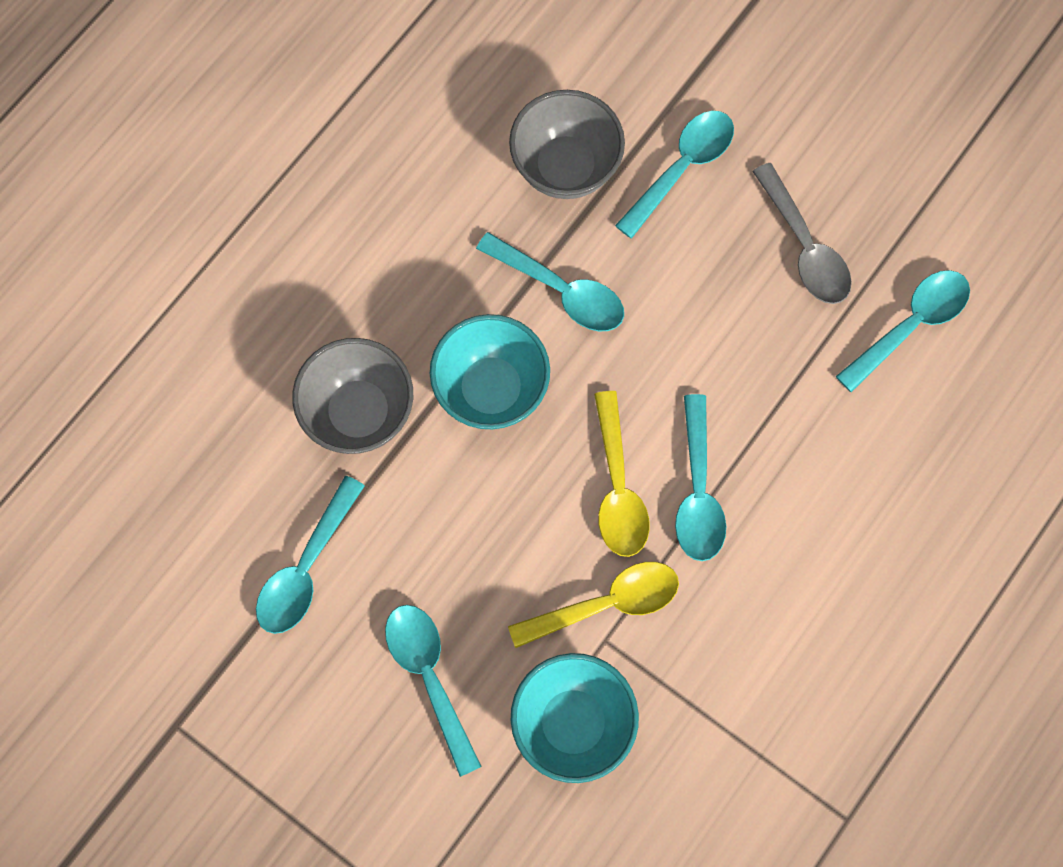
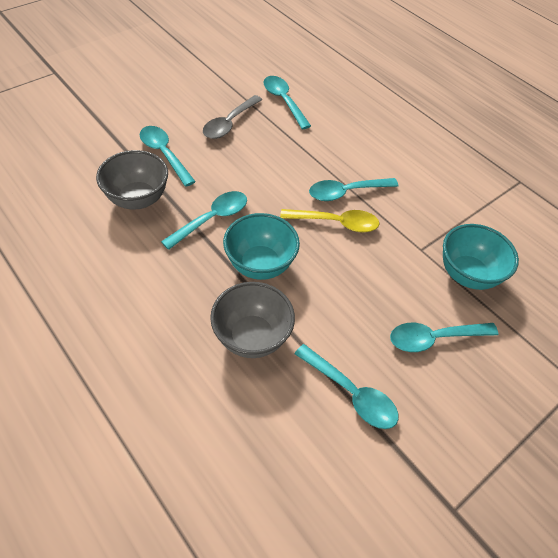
camera: 80 degrees left, 20 degrees down
yellow spoon [508,562,679,648] -> none
turquoise spoon [675,394,726,561] -> turquoise spoon turned 150 degrees clockwise [309,178,398,201]
grey spoon [752,163,852,304] -> grey spoon turned 135 degrees clockwise [203,95,262,139]

